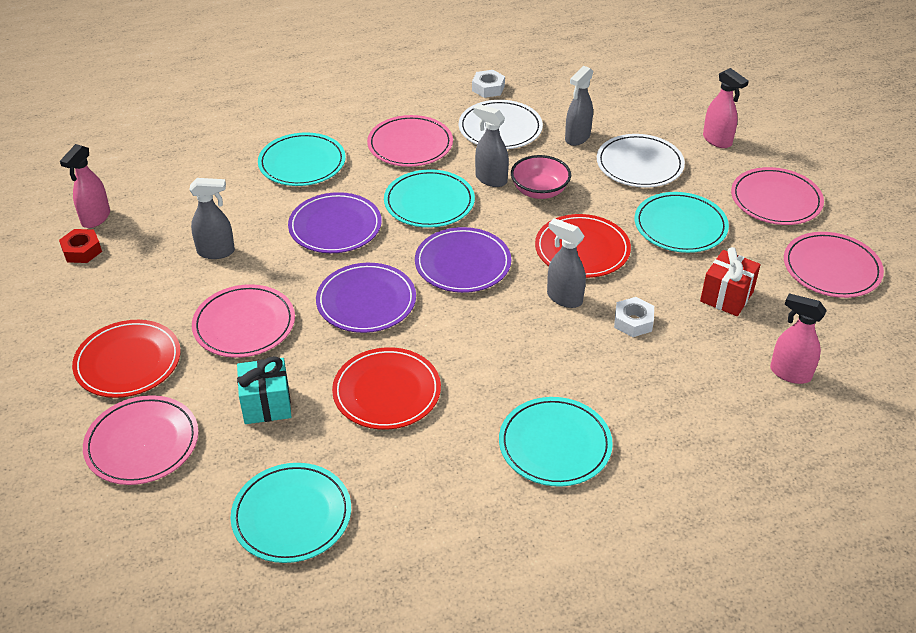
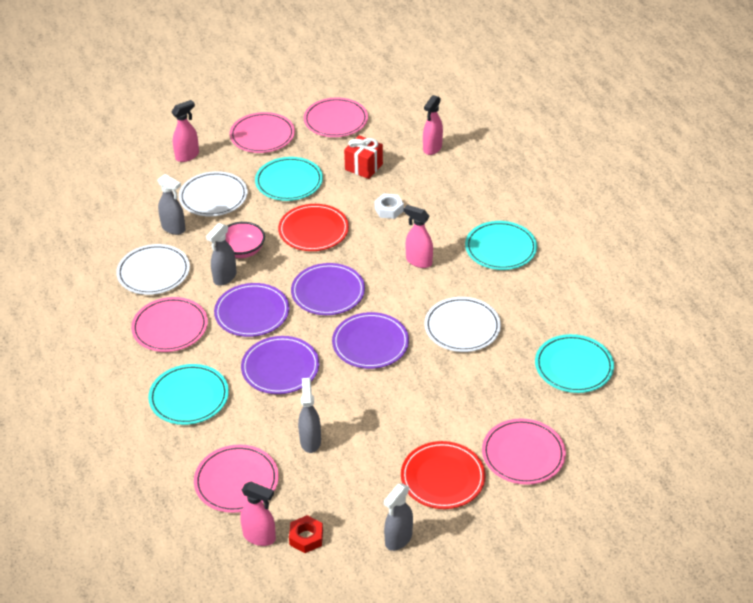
camera: 90 degrees left, 0 degrees up
pink plate [192,284,295,358] -> pink plate moved to [194,445,279,513]
turquoise gift [237,356,291,424] -> none
red plate [332,347,441,430] -> white plate [424,297,501,352]
turquoise plate [384,169,475,228] -> purple plate [214,283,289,337]
white nut [472,70,505,98] -> none
grey spray bottle [547,218,586,308] -> grey spray bottle moved to [384,483,413,551]
none -> pink spray bottle [404,205,433,268]

